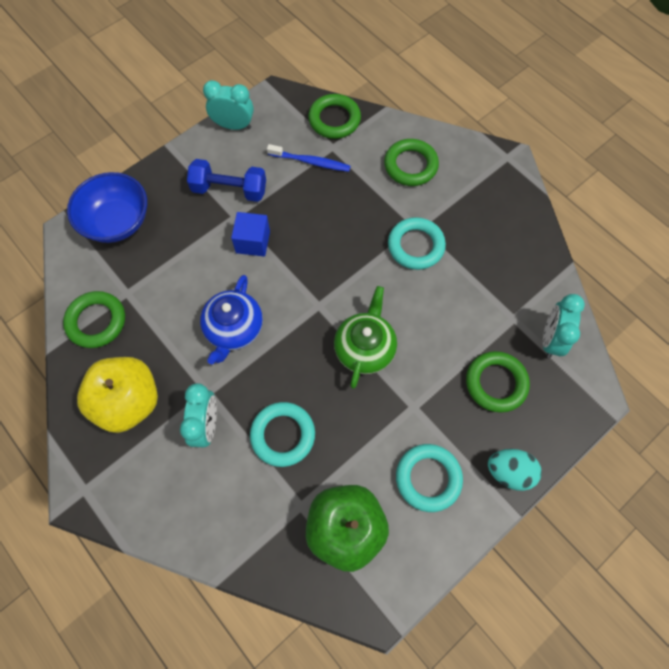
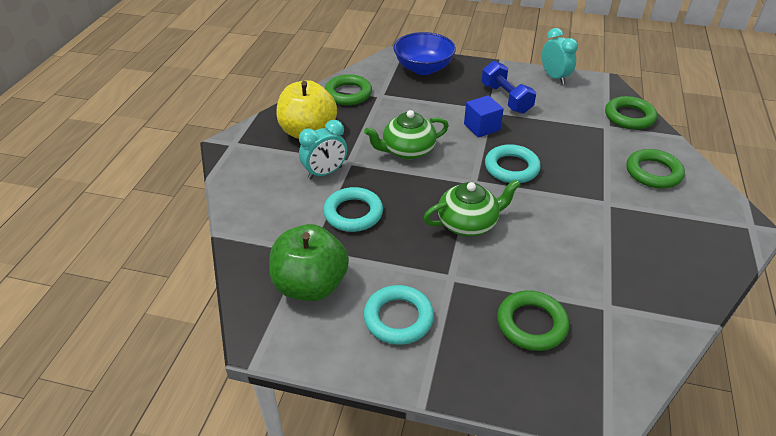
camera: 55 degrees right, 25 degrees down
blue teapot [200,275,263,364] -> green teapot [364,110,449,159]
blue toothbrush [267,144,351,172] -> none
turquoise ring [388,217,446,270] -> turquoise ring moved to [485,144,541,183]
turquoise egg [488,449,542,491] -> none
turquoise clock [543,294,585,358] -> none

